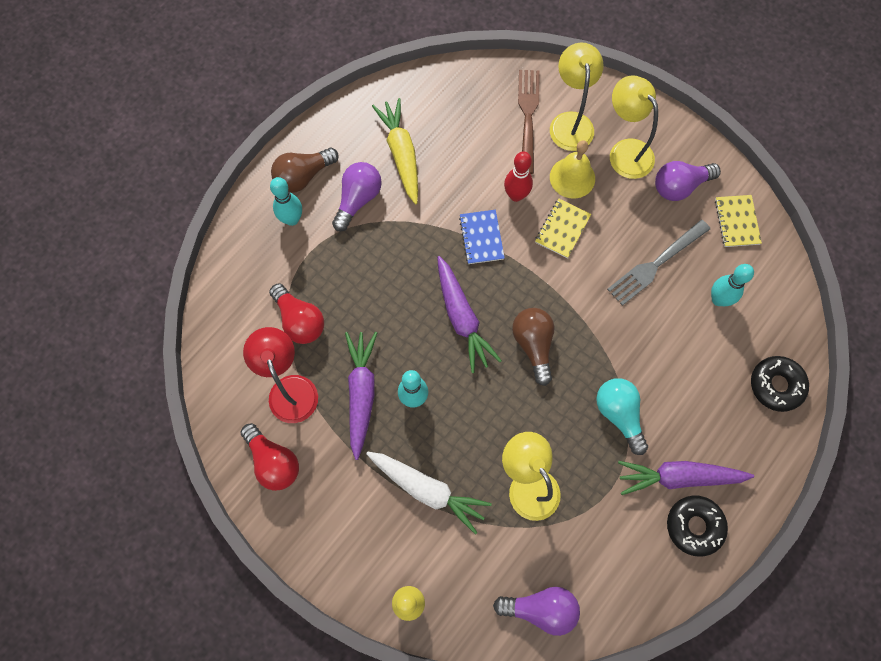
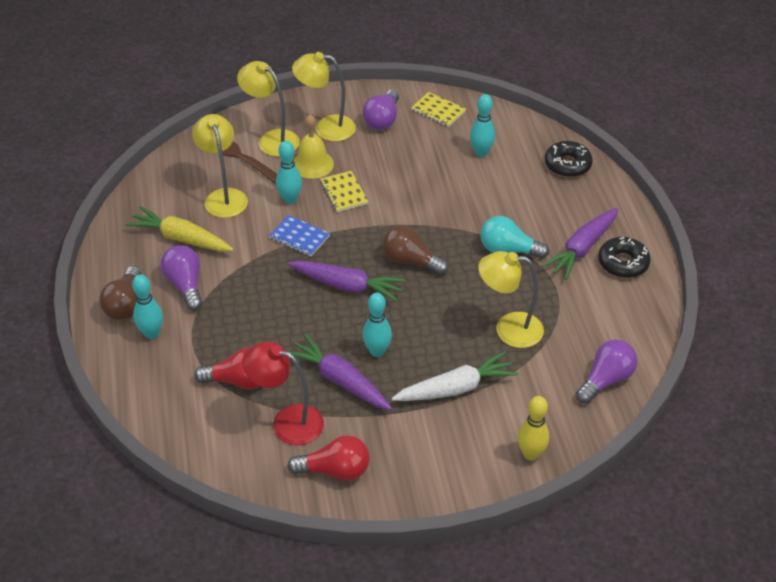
camera: 50 degrees left, 25 degrees down
red bowling pin [504,152,533,202] -> turquoise bowling pin [276,141,302,204]
grey fork [607,220,710,306] -> none
none -> yellow lamp [192,114,248,218]

